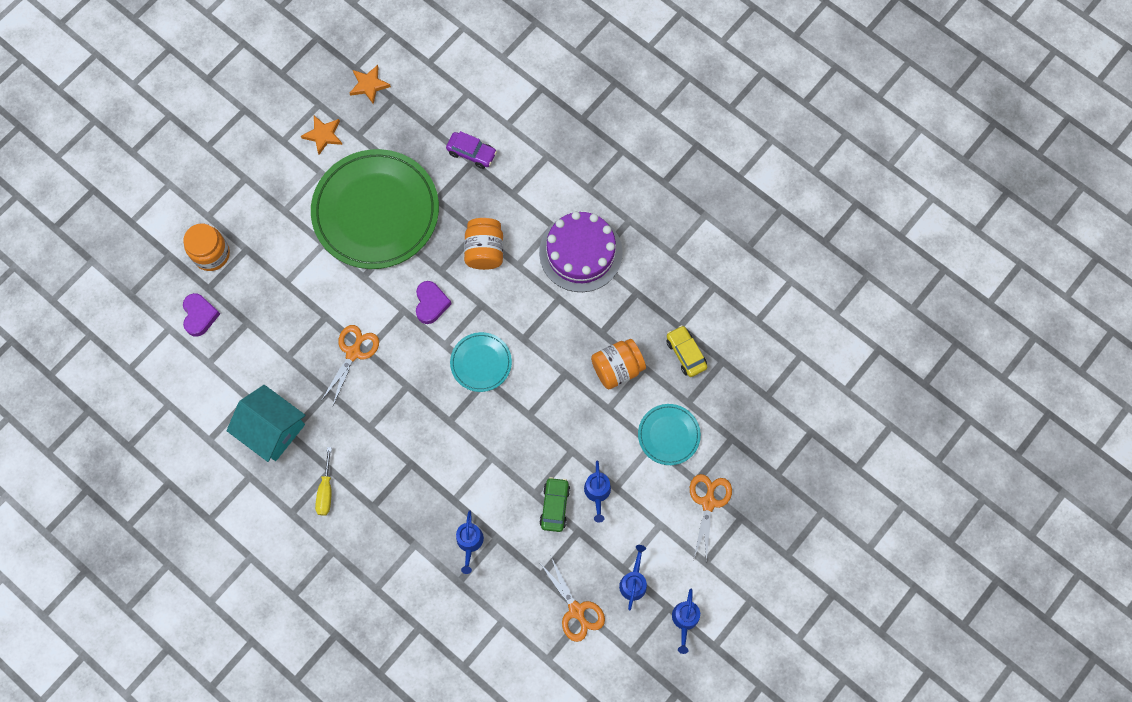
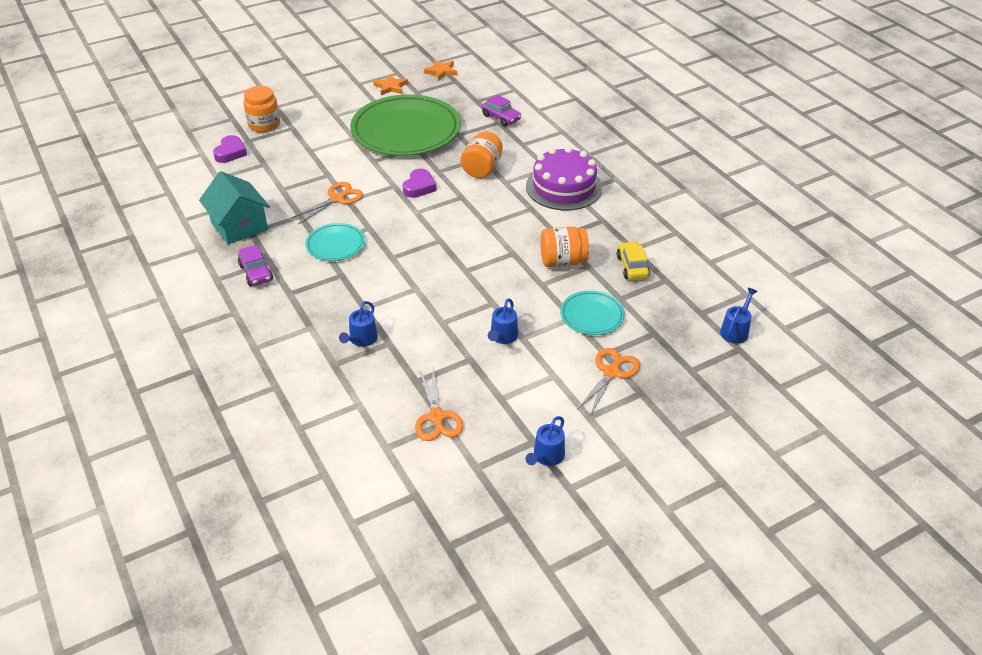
camera: 20 degrees right, 30 degrees down
yellow screwdriver [315,447,332,516] -> purple car [238,245,273,286]
turquoise plate [450,332,512,392] -> turquoise plate moved to [305,223,365,261]
green car [539,477,570,532] -> none
blue watering can [619,545,647,610] -> blue watering can moved to [720,288,758,344]

